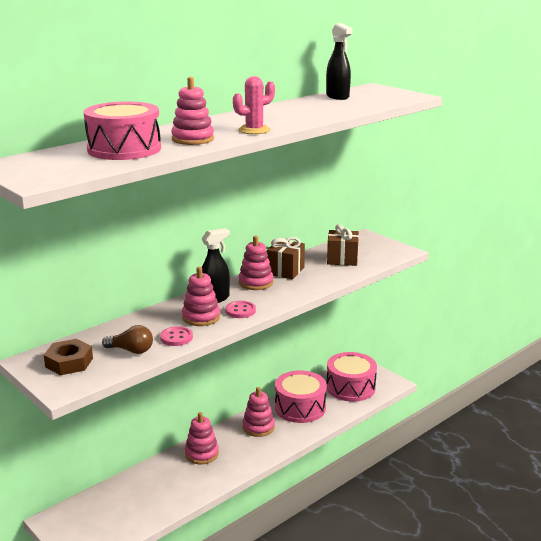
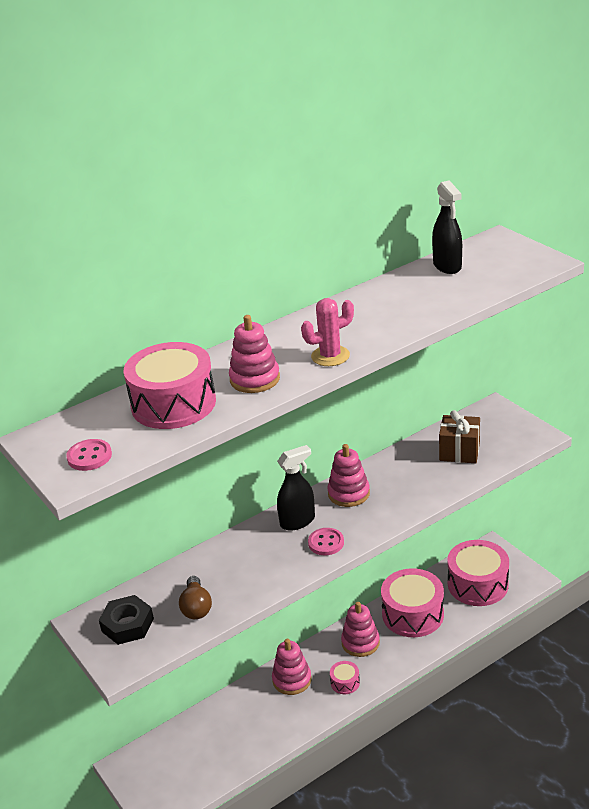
camera: 10 degrees right, 10 degrees up
brown nut [44,339,93,375] -> black nut [99,595,154,645]
brown light bulb [102,325,153,354] -> brown light bulb turned 60 degrees clockwise [179,576,212,619]
pink button [160,326,193,346] -> pink button moved to [66,439,112,471]
pink stacking toy [182,267,220,326] -> none
brown gift [267,237,305,279] -> none
none -> pink drum [330,661,360,694]

